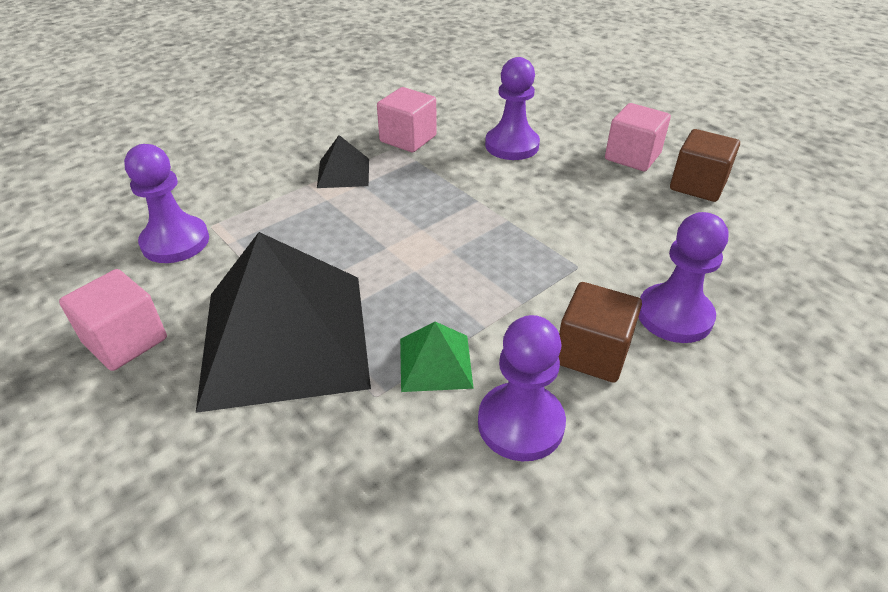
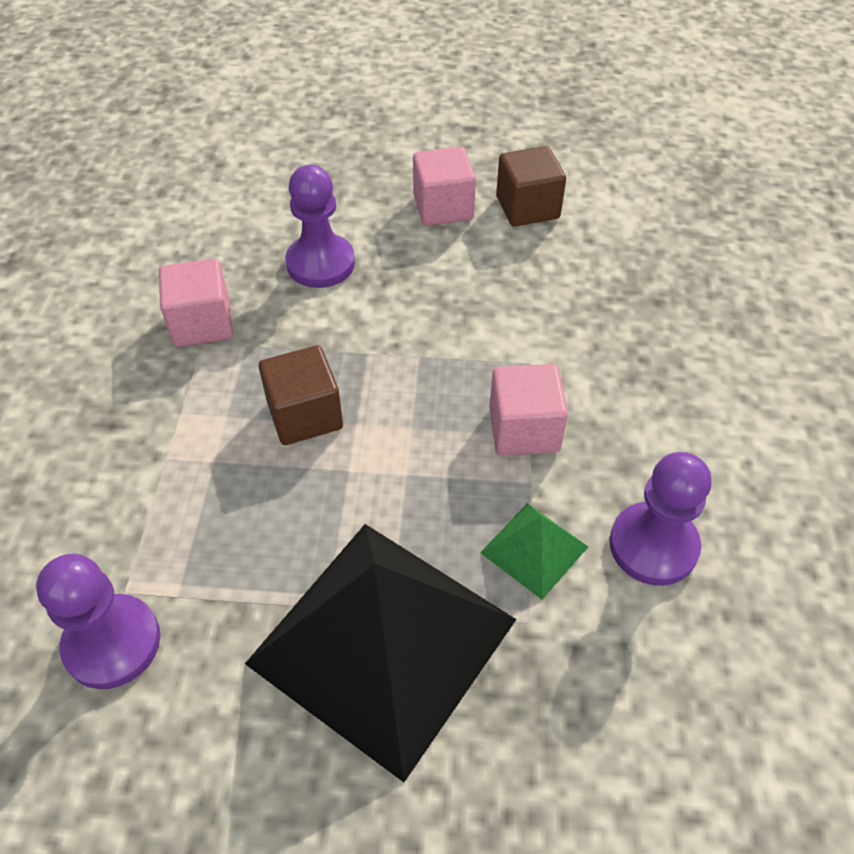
camera: 45 degrees left, 10 degrees up
pink cube [59,269,167,371] -> pink cube moved to [489,364,568,456]
black pyramid [317,135,369,188] -> none
brown cube [559,282,642,383] -> brown cube moved to [259,345,343,445]
purple pawn [639,212,728,343] -> none

